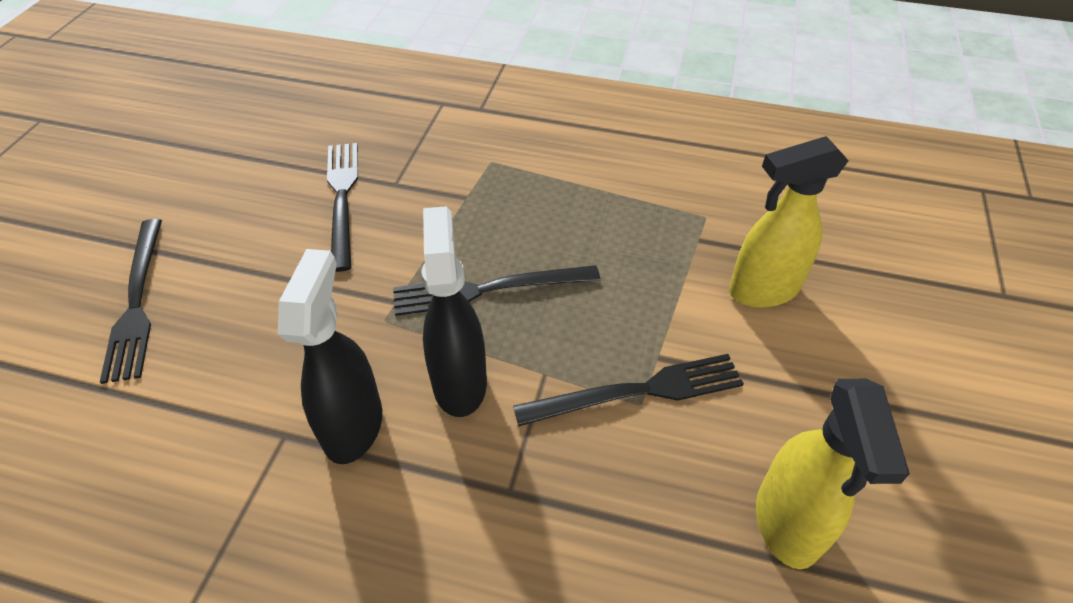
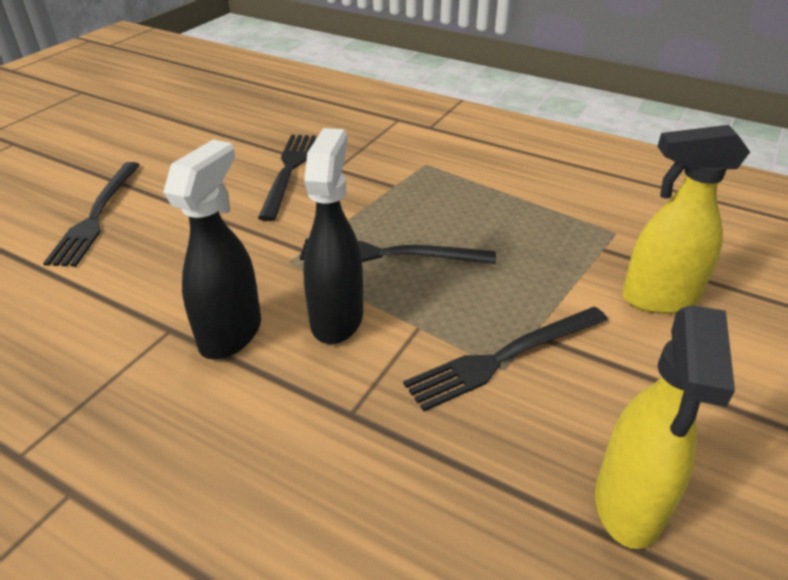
camera: 15 degrees right, 10 degrees down
black fork [513,354,744,427] -> black fork turned 150 degrees clockwise [403,307,608,411]

